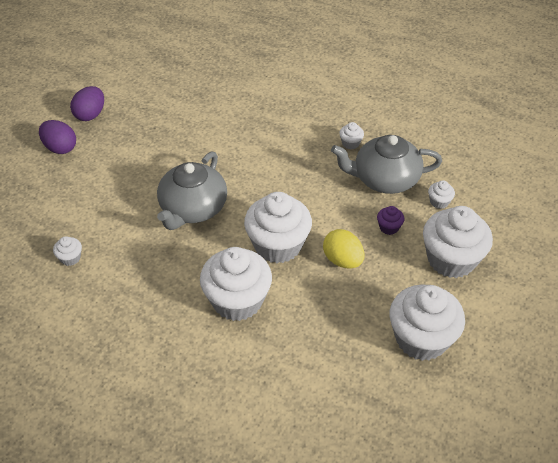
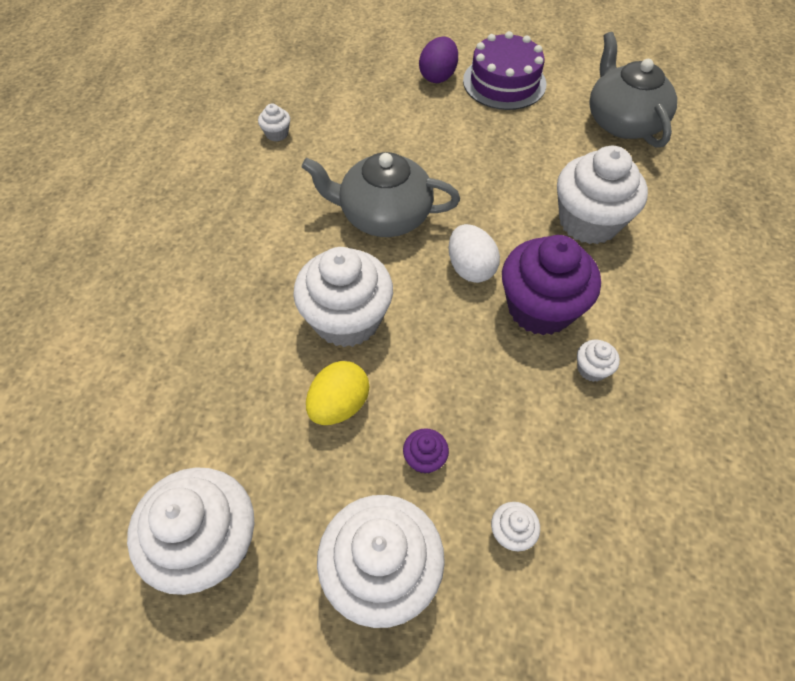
camera: 75 degrees right, 10 degrees up
purple egg [70,86,104,121] -> purple cake [463,31,546,110]
white cupcake [200,247,272,321] -> white cupcake moved to [557,146,648,244]
grey teapot [331,135,442,194] -> grey teapot moved to [589,32,677,148]
none -> white egg [448,224,500,283]
none -> purple cupcake [502,235,601,335]

